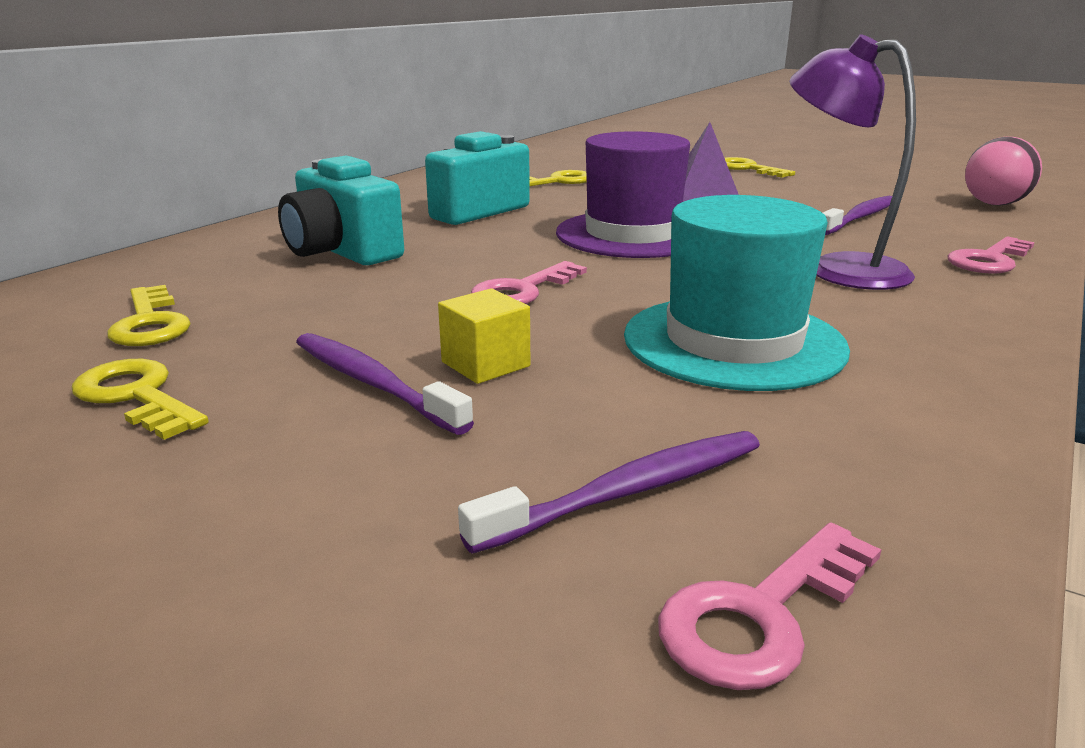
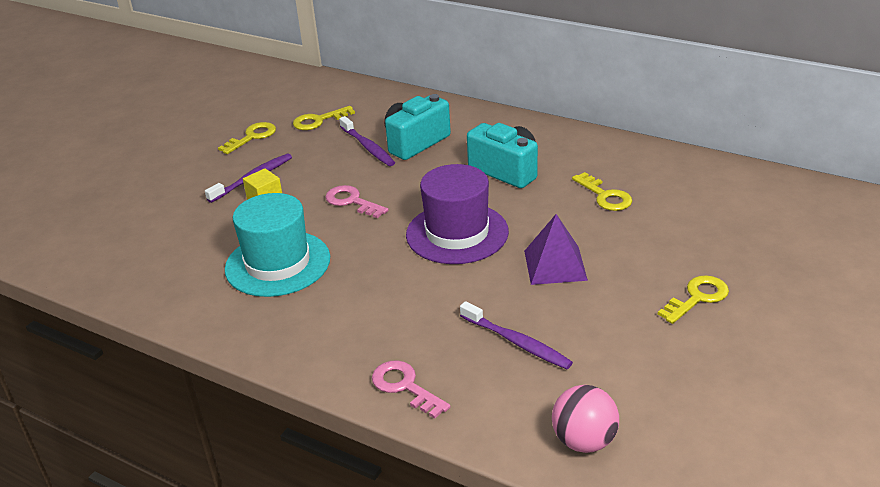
camera: 90 degrees right, 10 degrees up
purple toothbrush [458,431,760,554] -> purple toothbrush moved to [339,116,395,166]
pink key [658,522,881,690] -> none
purple lamp [789,34,916,290] -> none

